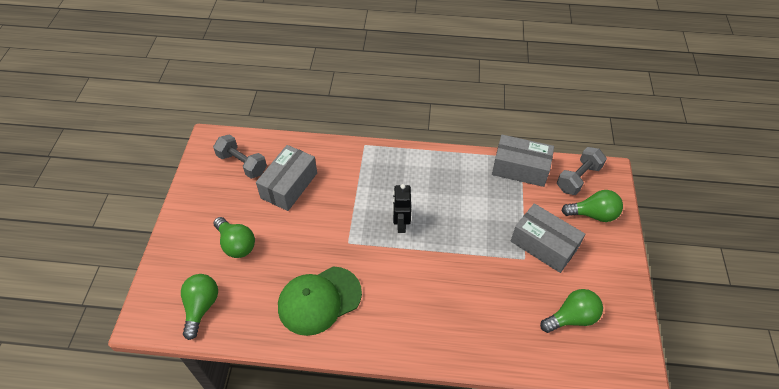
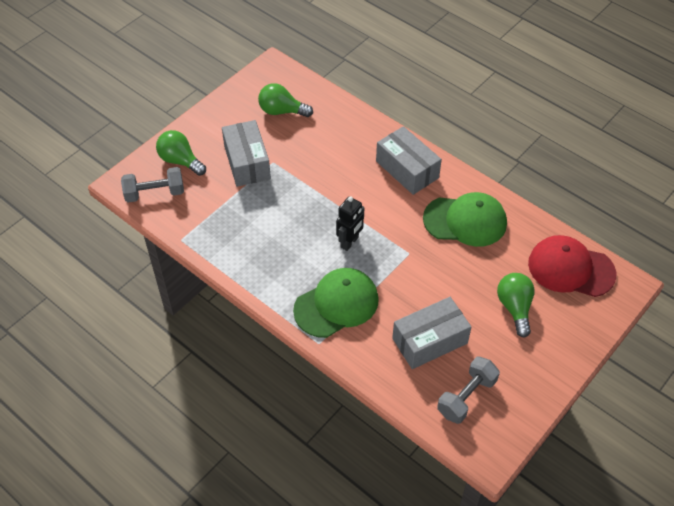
camera: 145 degrees left, 0 degrees up
green light bulb [181,274,218,340] -> red cap [528,235,616,297]
grey dumbbell [213,134,267,179] -> grey dumbbell turned 60 degrees clockwise [437,357,500,424]
grey box [492,135,554,187] -> grey box moved to [376,126,442,195]
none -> green cap [293,268,379,338]

